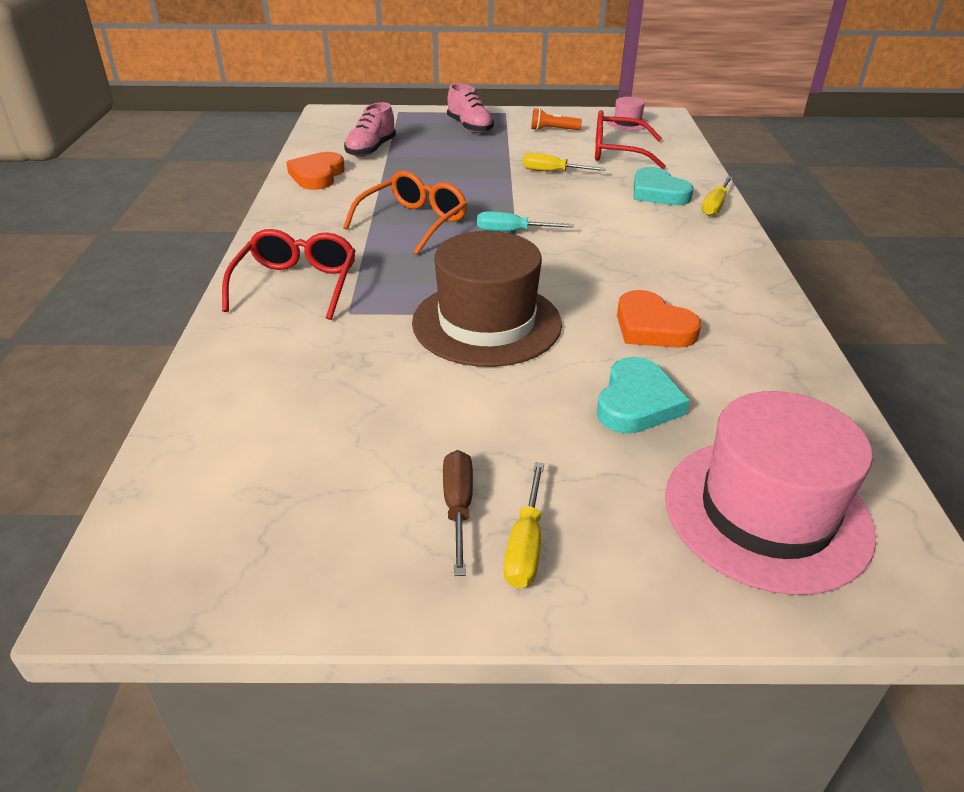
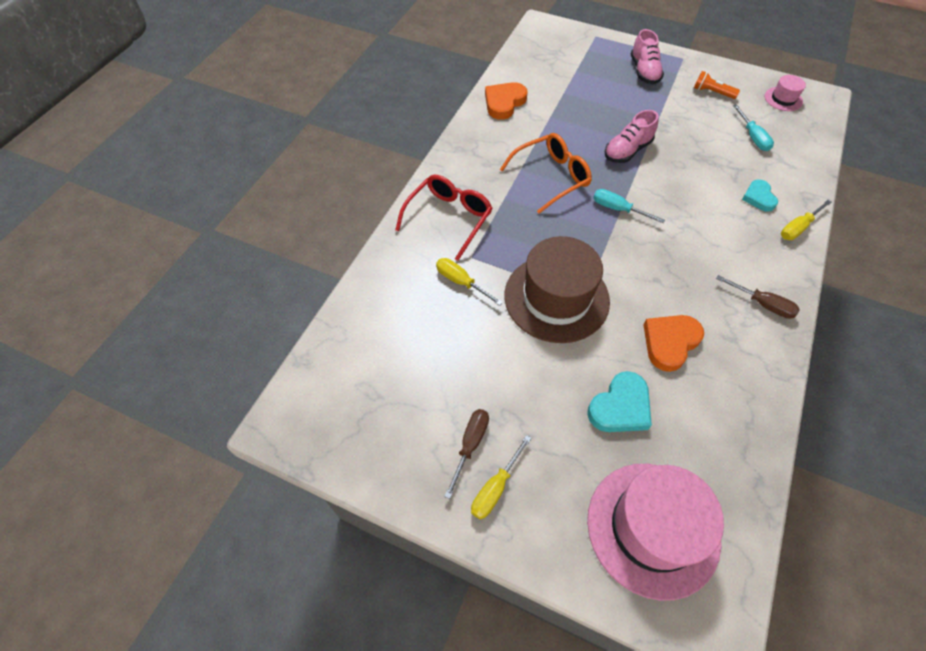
camera: 25 degrees right, 20 degrees up
pink shoe [344,102,396,157] -> pink shoe moved to [605,110,659,163]
yellow screwdriver [522,153,606,171] -> yellow screwdriver moved to [436,258,503,306]
red glasses [595,110,666,169] -> turquoise screwdriver [733,104,774,151]
orange heart [617,290,701,348] -> orange heart turned 60 degrees clockwise [643,315,704,372]
turquoise heart [634,167,694,205] -> turquoise heart [742,180,778,212], size x0.66
none -> brown screwdriver [716,275,800,319]

